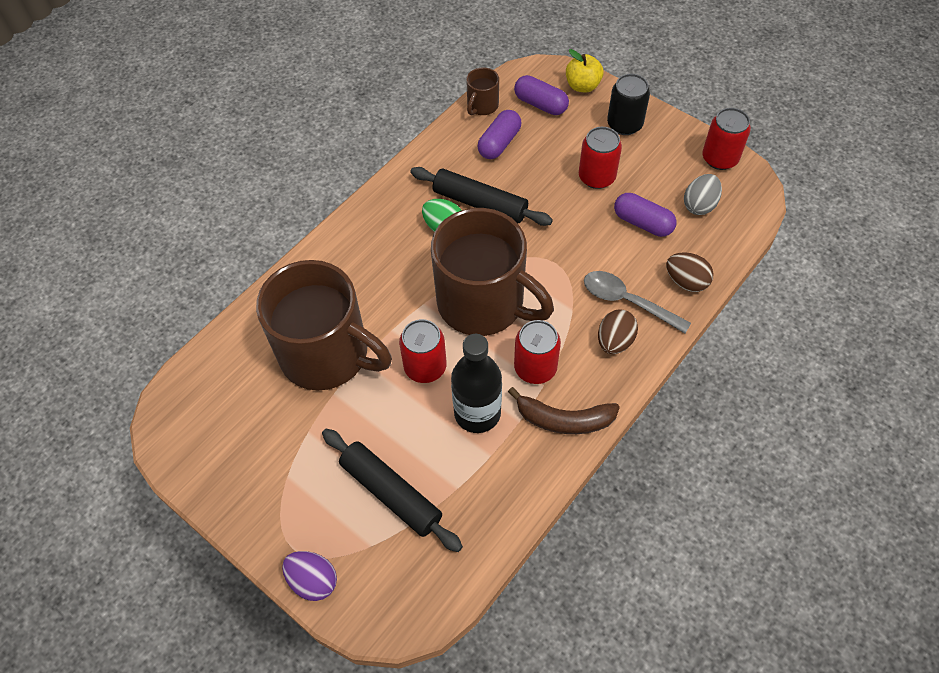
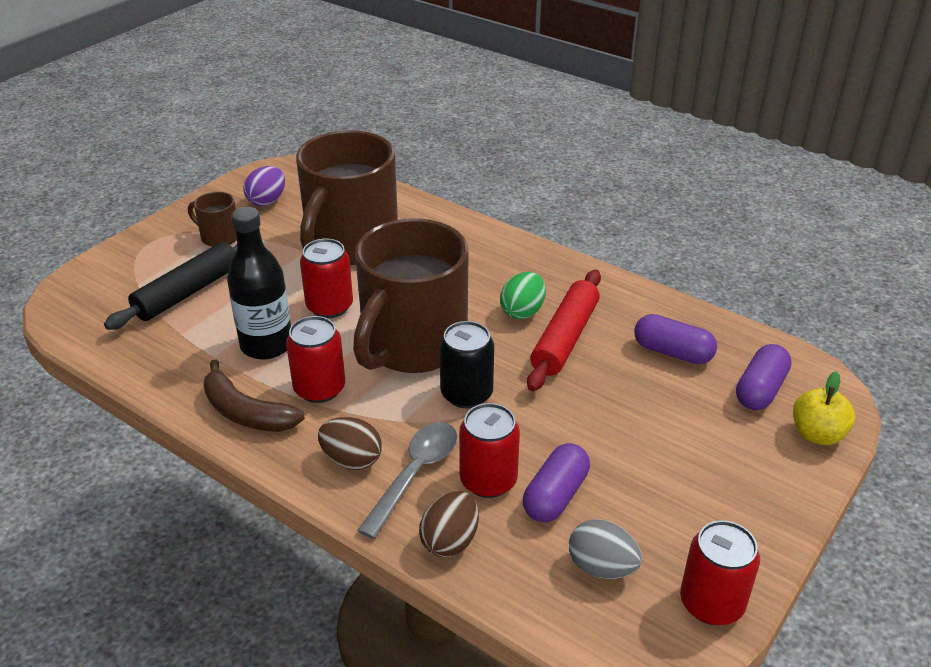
camera: 85 degrees right, 20 degrees down
purple egg [282,551,337,601] -> purple egg moved to [243,166,285,206]
black rolling pin [410,167,553,226] -> red rolling pin [527,270,601,391]
brown mug [466,67,499,115] -> brown mug moved to [188,192,237,247]
brown banana [508,387,620,434] -> brown banana turned 60 degrees counterclockwise [203,360,305,432]
red can [579,127,622,189] -> red can moved to [459,403,520,498]
black can [607,74,650,135] -> black can moved to [439,321,494,408]

